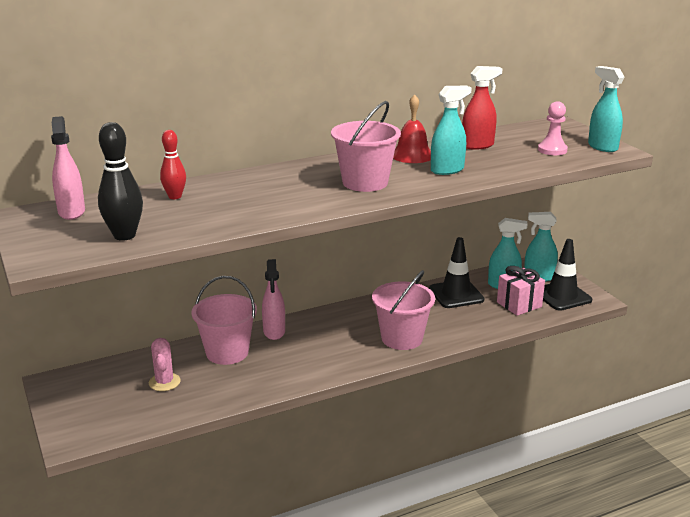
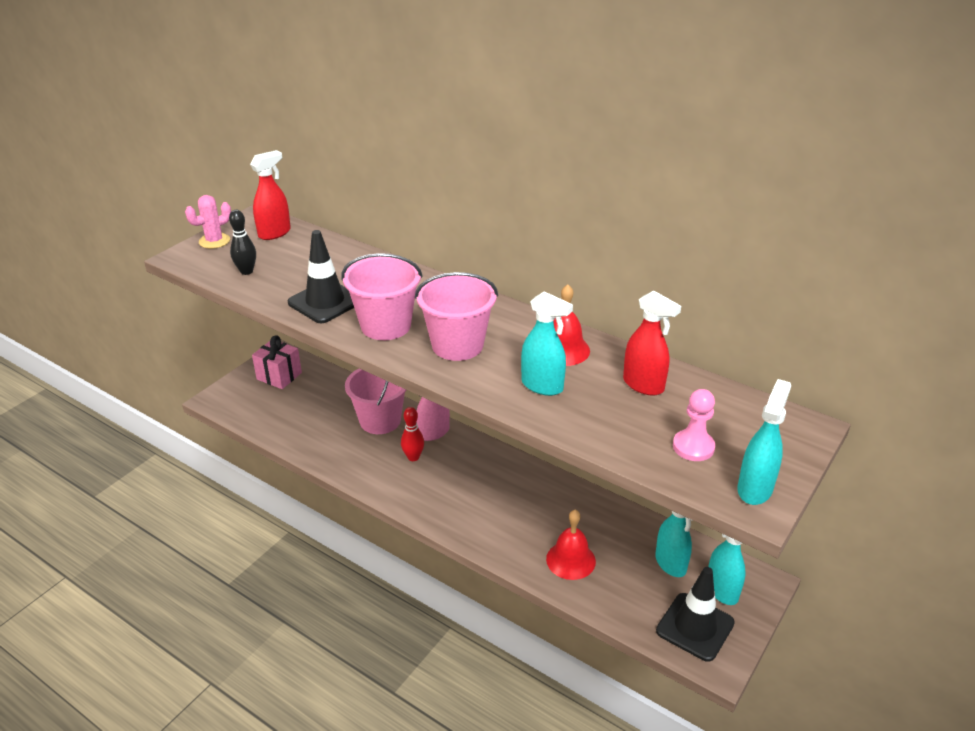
camera: 60 degrees right, 10 degrees up
pink spray bottle [51,116,85,220] -> red spray bottle [250,150,291,240]
black bowling pin [98,122,143,241] -> black bowling pin [229,210,256,275], size x0.65
pink cactus [149,338,181,391] -> pink cactus moved to [185,195,231,249]
red bowling pin [160,130,186,199] -> red bowling pin moved to [401,407,424,461]
pink bucket [372,270,435,350] -> pink bucket moved to [341,253,423,340]
black traffic cone [429,237,484,308] -> black traffic cone moved to [288,230,354,323]
pink gift [497,266,545,316] -> pink gift moved to [252,335,302,389]
none -> red bell [546,510,596,580]

